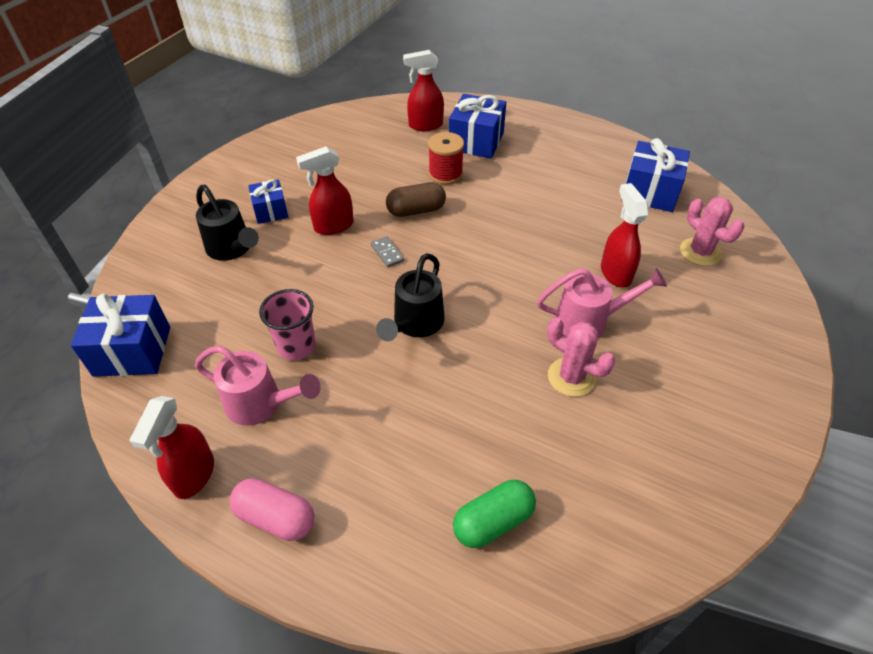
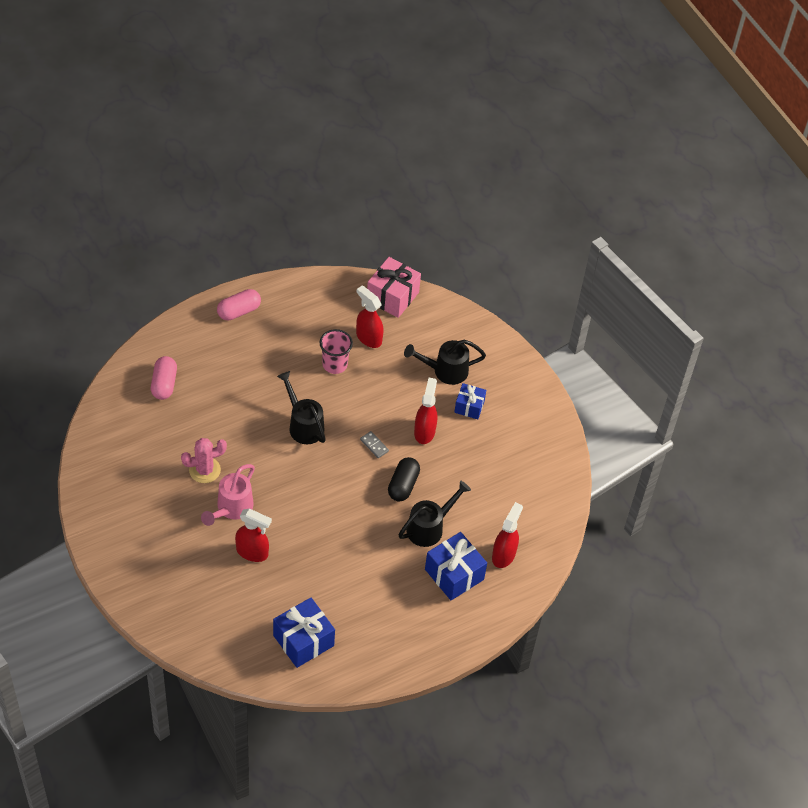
camera: 120 degrees right, 5 degrees up
blue gift [71,293,170,377] -> pink gift [367,257,421,318]
red spray bottle [130,396,214,499] -> red spray bottle moved to [356,286,384,348]
pink watering can [195,346,321,425] -> none
grey domino [371,236,404,268] -> grey domino turned 45 degrees clockwise [360,431,389,458]
brown capsule [386,182,446,217] -> black capsule [388,457,420,502]
red spool [428,132,464,185] -> black watering can [398,481,471,547]
green capsule [453,480,536,548] -> pink capsule [151,356,177,400]
pink cactus [680,197,744,266] -> none

